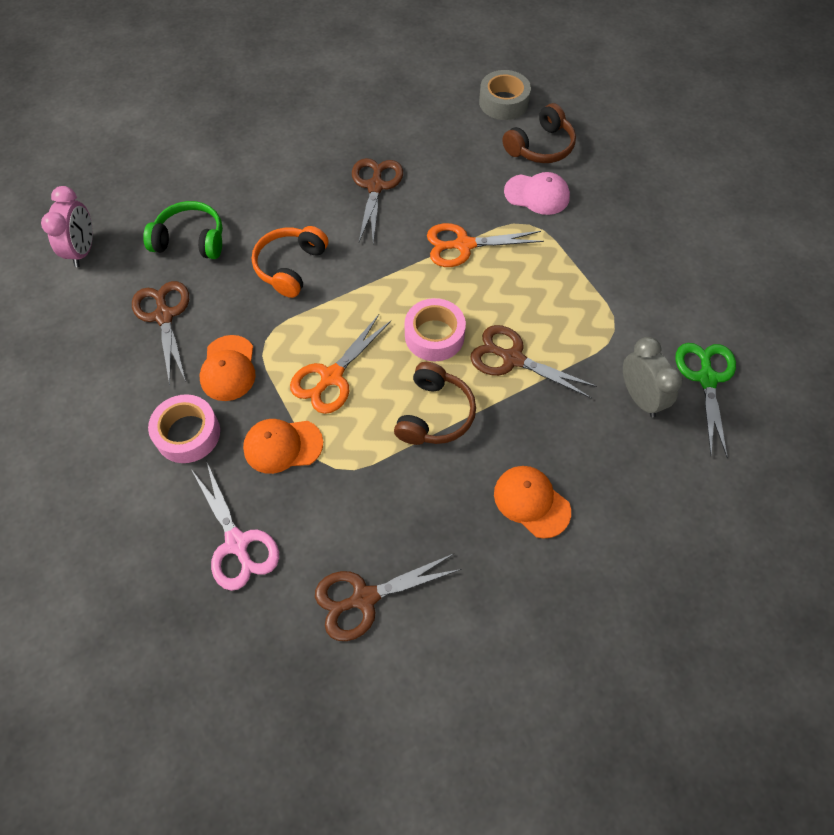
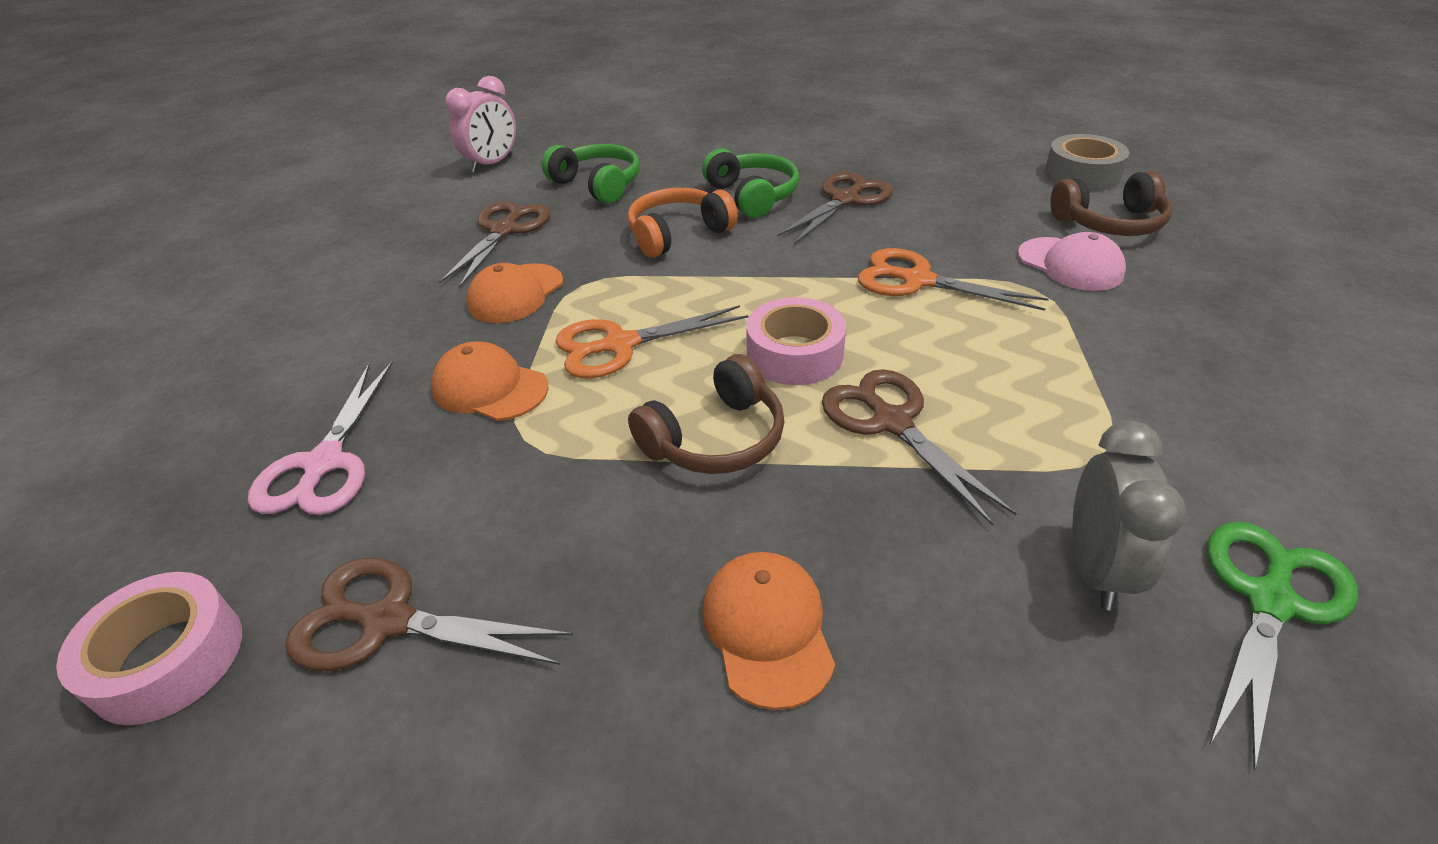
camera: 35 degrees right, 20 degrees down
pink tape [148,394,220,463] -> pink tape moved to [56,572,242,725]
none -> green headphones [702,148,799,218]

